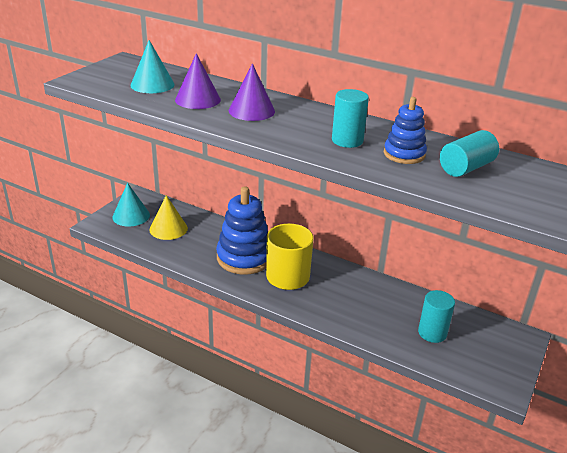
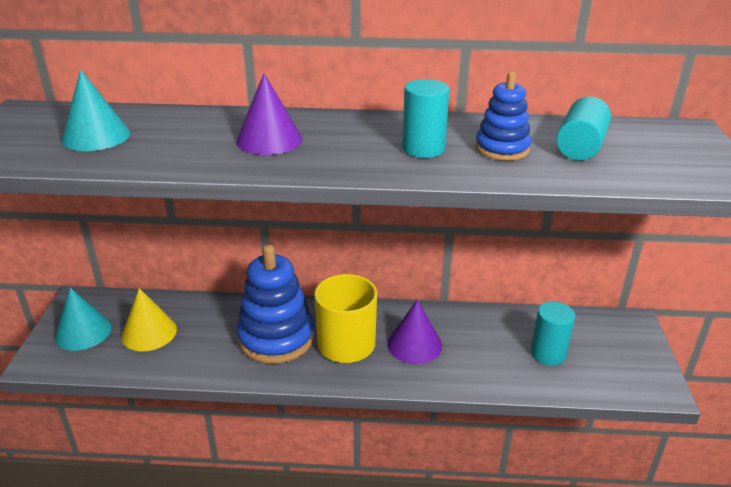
camera: 25 degrees left, 0 degrees up
purple cone [175,53,221,109] -> purple cone moved to [387,299,442,364]

